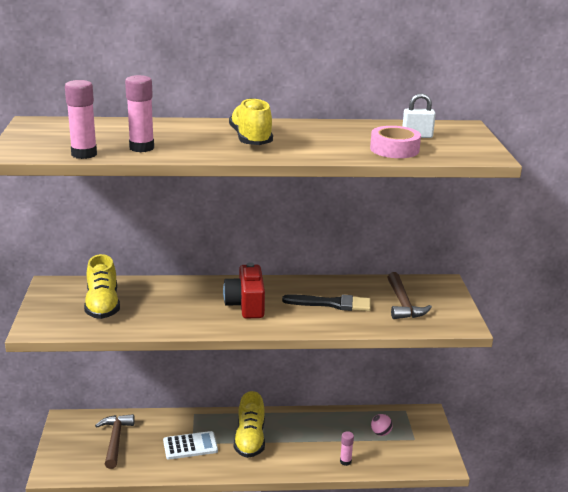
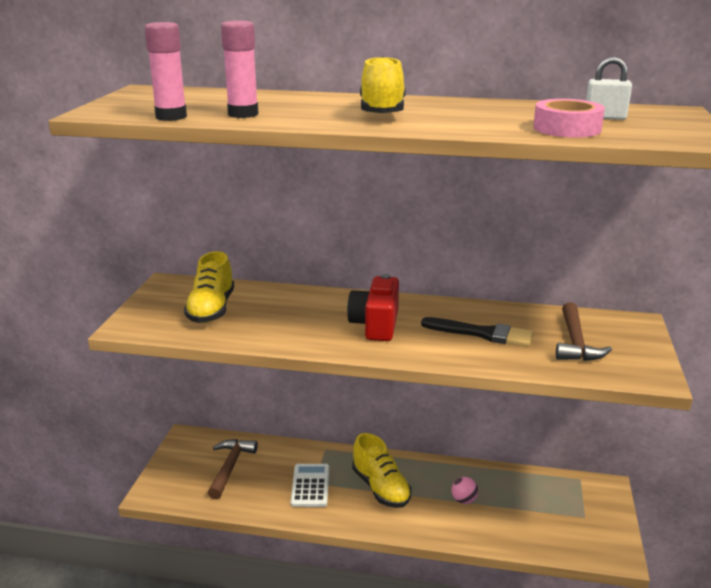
camera: 15 degrees right, 0 degrees up
white calculator [163,431,218,460] -> white calculator turned 90 degrees counterclockwise [290,464,329,507]
yellow shoe [234,391,265,458] -> yellow shoe turned 45 degrees counterclockwise [352,433,411,508]
pink glue stick [340,431,354,466] -> none
pink ball [371,414,393,436] -> pink ball moved to [452,477,478,504]

